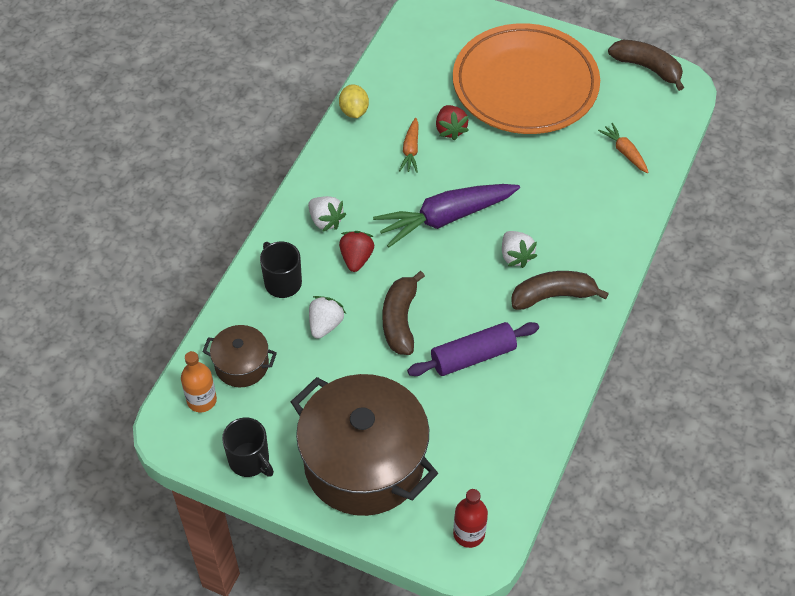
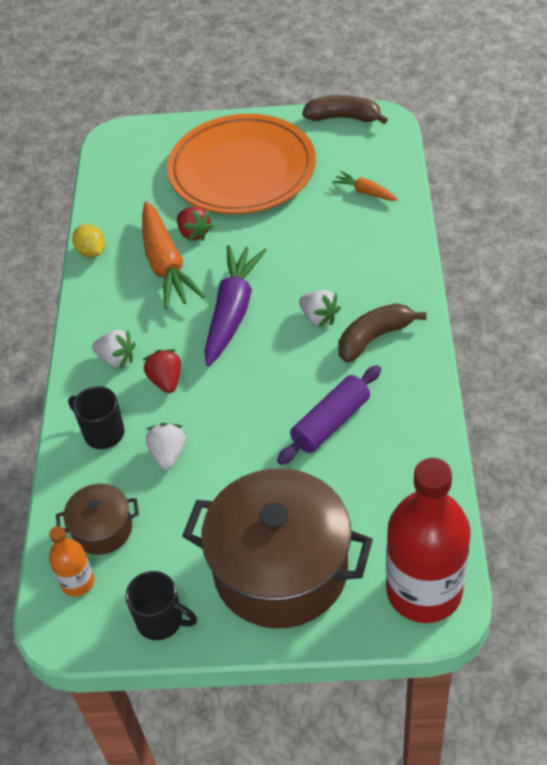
camera: 20 degrees left, 5 degrees down
purple carrot [373,184,520,248] -> purple carrot turned 150 degrees clockwise [204,245,267,366]
brown banana [382,271,425,355] -> none
orange carrot [399,118,419,173] -> orange carrot [142,201,205,310], size x2.07
red bottle [453,489,488,548] -> red bottle [386,458,471,623], size x2.14

